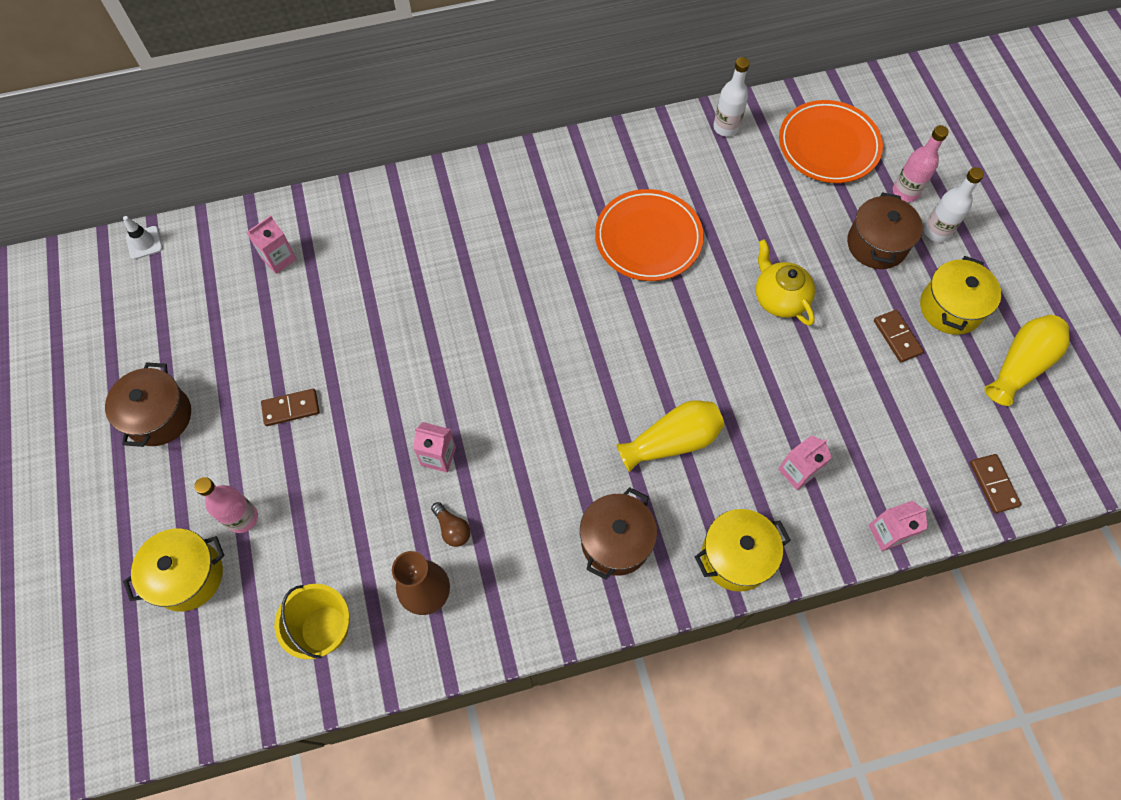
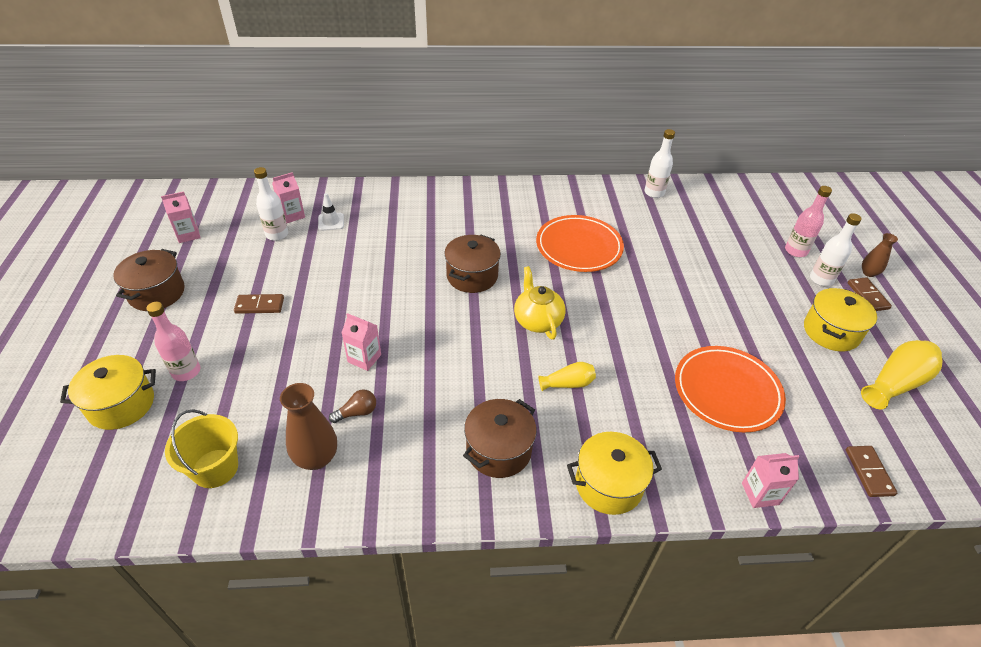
camera: 10 degrees right, 20 degrees down
white traffic cone [123,216,163,260] -> white traffic cone moved to [318,193,344,231]
brown light bulb [431,502,471,547] -> brown light bulb turned 90 degrees counterclockwise [329,389,376,423]
yellow vase [616,400,724,472] -> yellow vase [538,362,596,391], size x0.59
yellow teapot [756,239,815,326] -> yellow teapot moved to [514,266,566,340]
pink carton [778,435,832,490] -> pink carton moved to [161,191,200,243]
orange plate [779,100,883,183] -> orange plate moved to [675,346,786,432]
brown pot [847,192,923,269] -> brown pot moved to [444,235,501,293]
brown domino [874,310,924,362] -> brown domino moved to [848,277,892,311]
none -> white bottle [254,167,288,241]
none -> brown vase [862,233,898,277]

